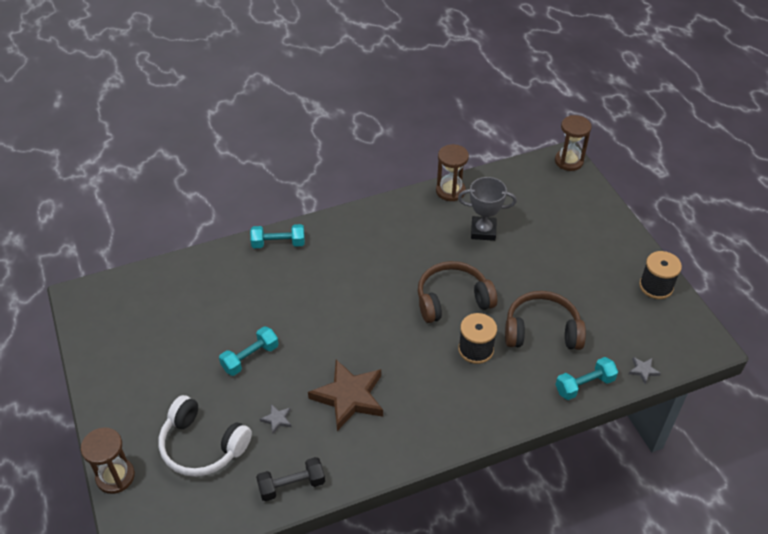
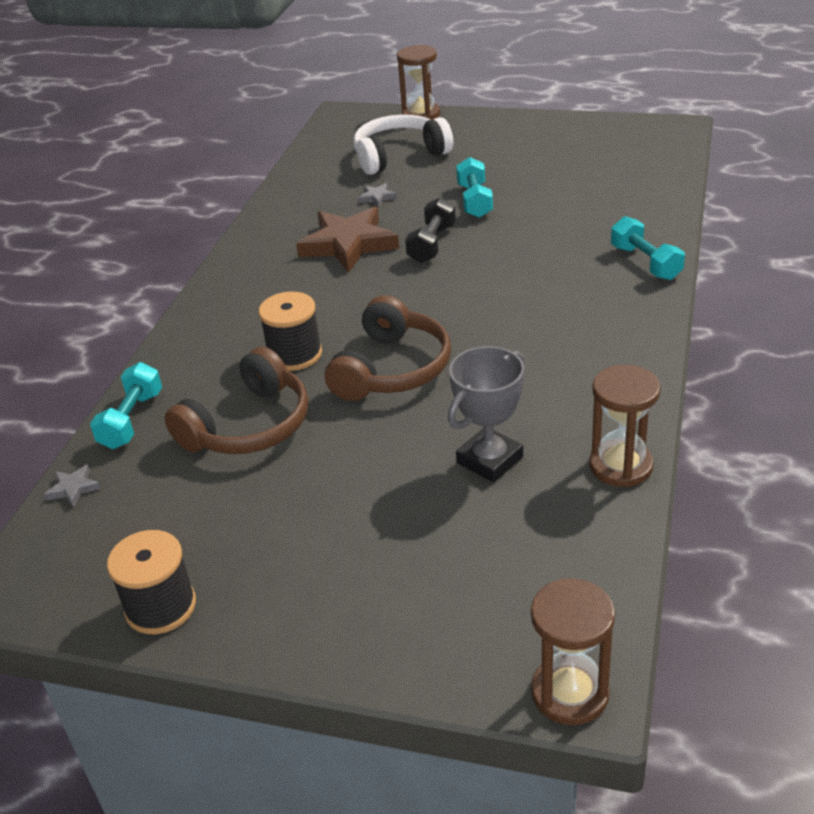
camera: 130 degrees right, 10 degrees down
turquoise dumbbell [250,224,305,248] -> turquoise dumbbell turned 60 degrees counterclockwise [611,216,685,280]
black dumbbell [256,457,325,501] -> black dumbbell moved to [405,197,456,263]

